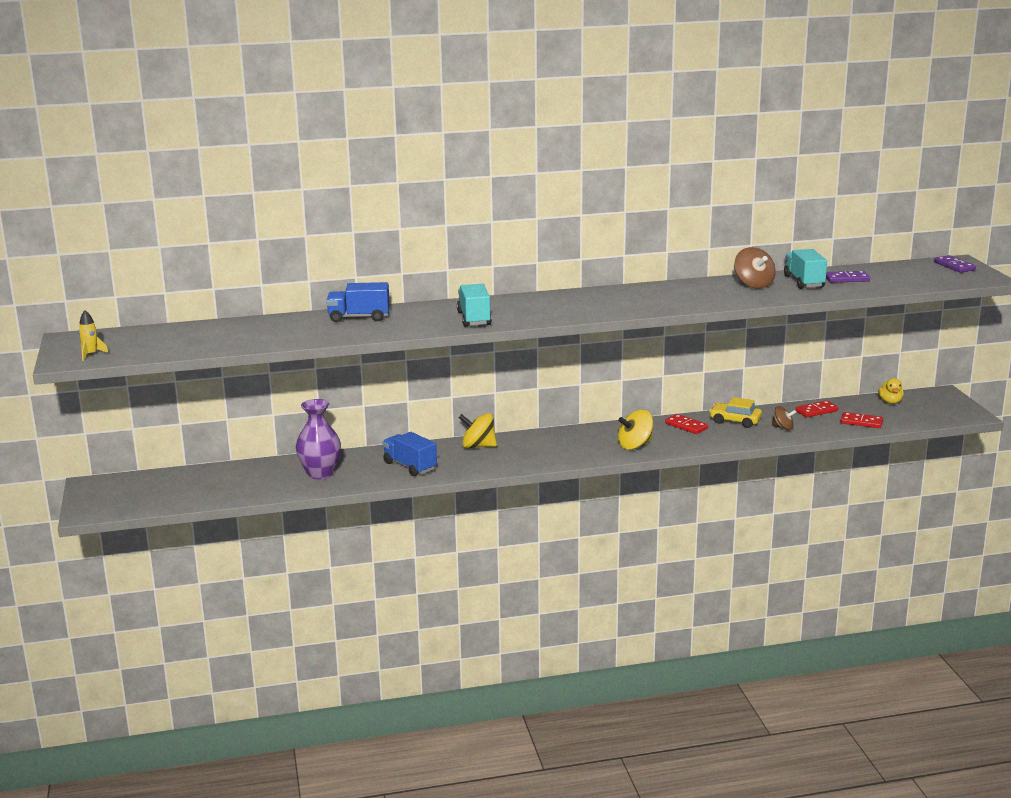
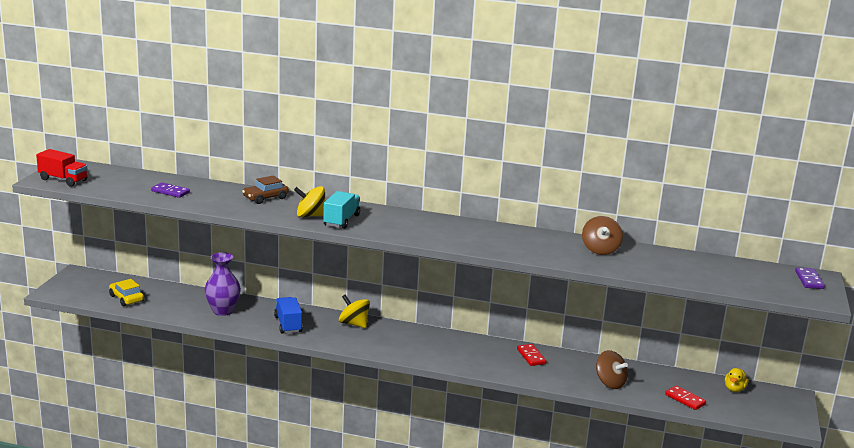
camera: 25 degrees right, 0 degrees up
yellow rocket [79,310,109,361] -> red truck [36,149,87,187]
blue truck [326,282,390,322] -> brown car [242,176,289,204]
yellow spinning top [618,410,653,450] -> yellow spinning top moved to [294,186,325,217]
yellow car [709,397,762,428] -> yellow car moved to [109,279,144,306]
brown spinning top [772,406,796,430] -> brown spinning top [596,350,628,389], size x1.58
turquoise truck [784,249,827,289] -> none
red domino [795,400,838,417] -> none
purple domino [826,271,870,283] -> purple domino moved to [151,182,190,198]

